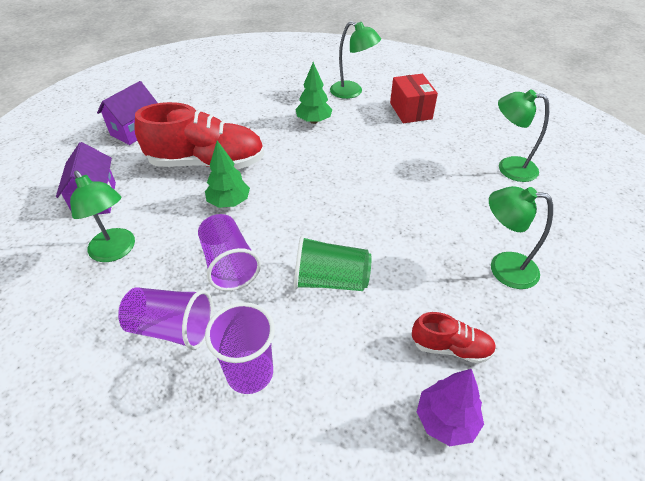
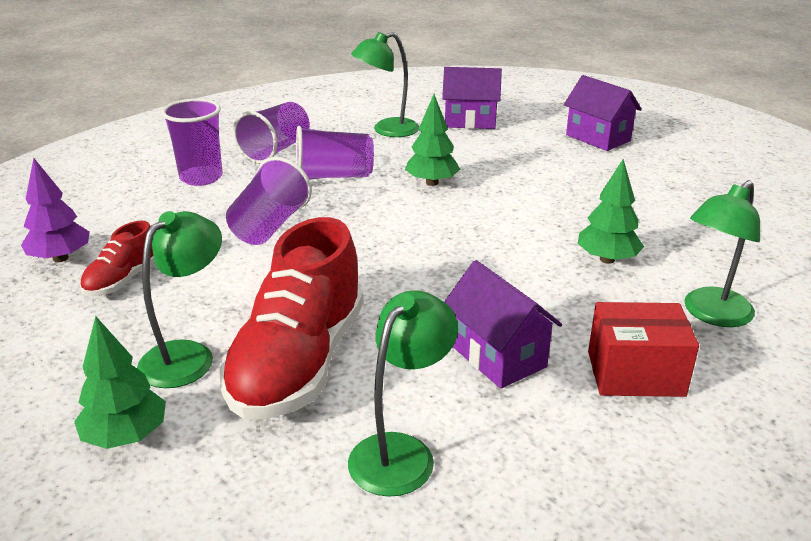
camera: 105 degrees right, 15 degrees down
red shoe [134,102,265,170] -> red shoe moved to [220,217,363,419]
green cup [294,236,371,291] -> purple cup [226,157,312,245]
none -> green tree [74,316,166,449]
none -> purple house [444,260,562,389]

